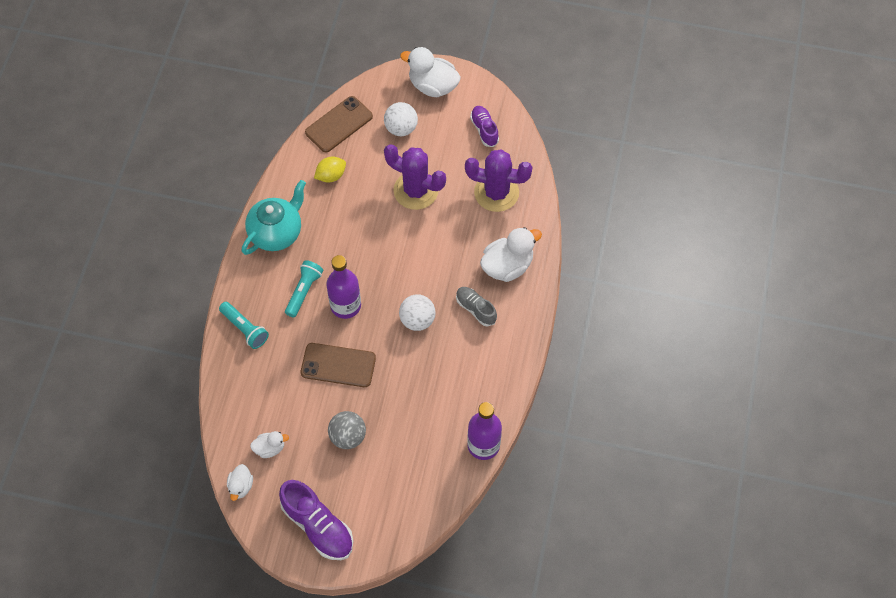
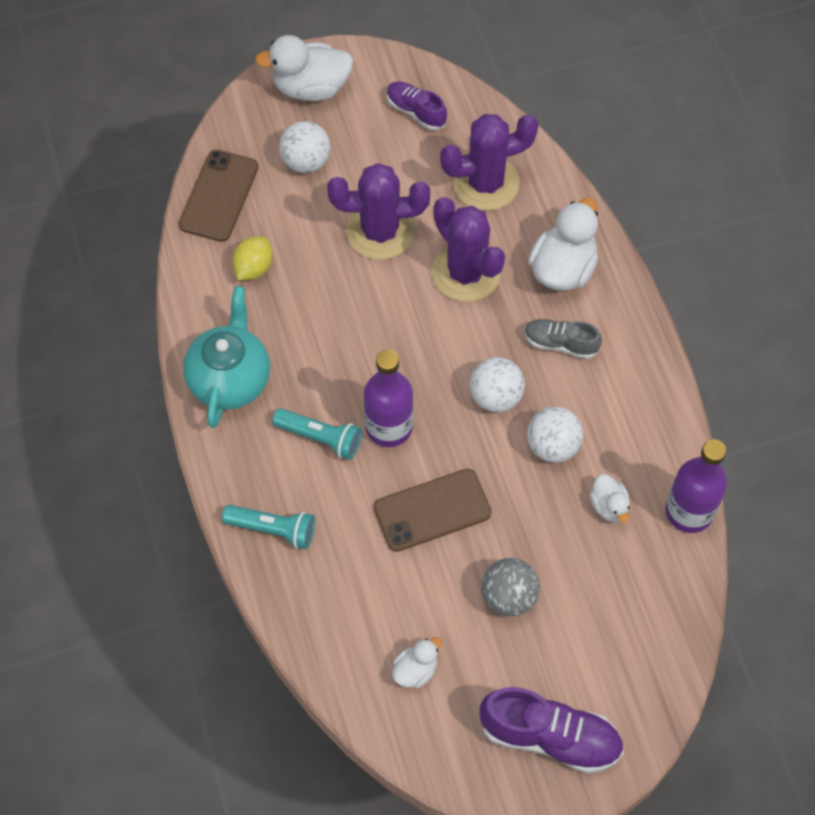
camera: 30 degrees left, 0 degrees up
white duck [227,464,253,501] -> white duck moved to [589,474,630,523]
turquoise flashlight [285,260,323,318] -> turquoise flashlight turned 120 degrees clockwise [272,408,362,460]
none -> purple cactus [432,197,505,302]
none -> white ball [527,407,583,463]

